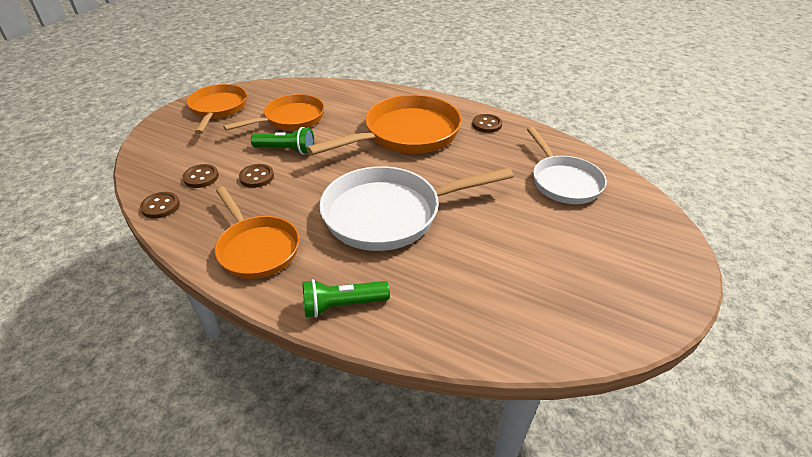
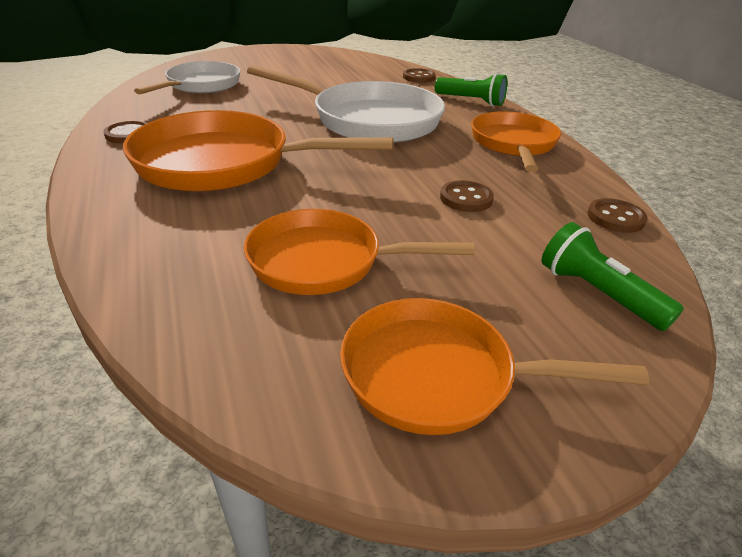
camera: 140 degrees left, 5 degrees down
brown button [182,164,219,188] -> brown button moved to [403,68,436,83]
orange pan [187,84,247,134] -> orange pan turned 60 degrees clockwise [340,298,649,435]
green flashlight [251,127,314,154] -> green flashlight moved to [541,222,684,331]

